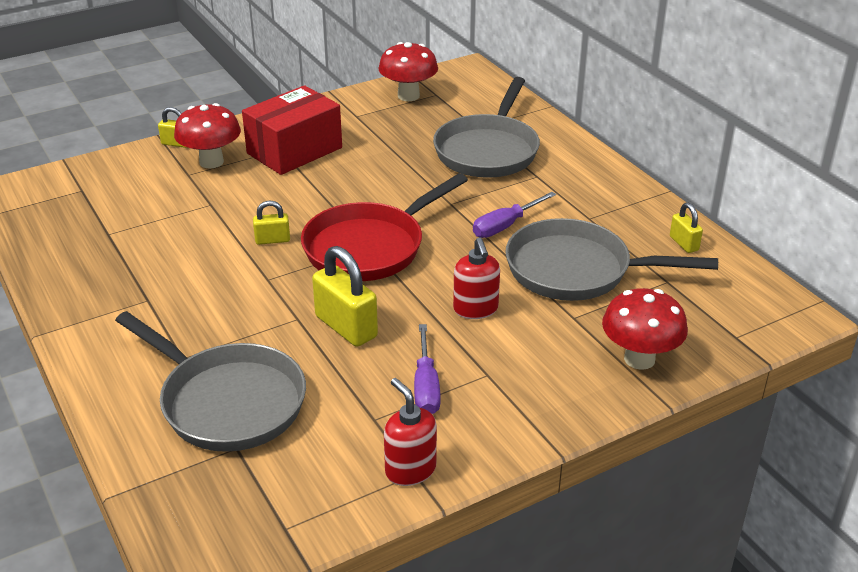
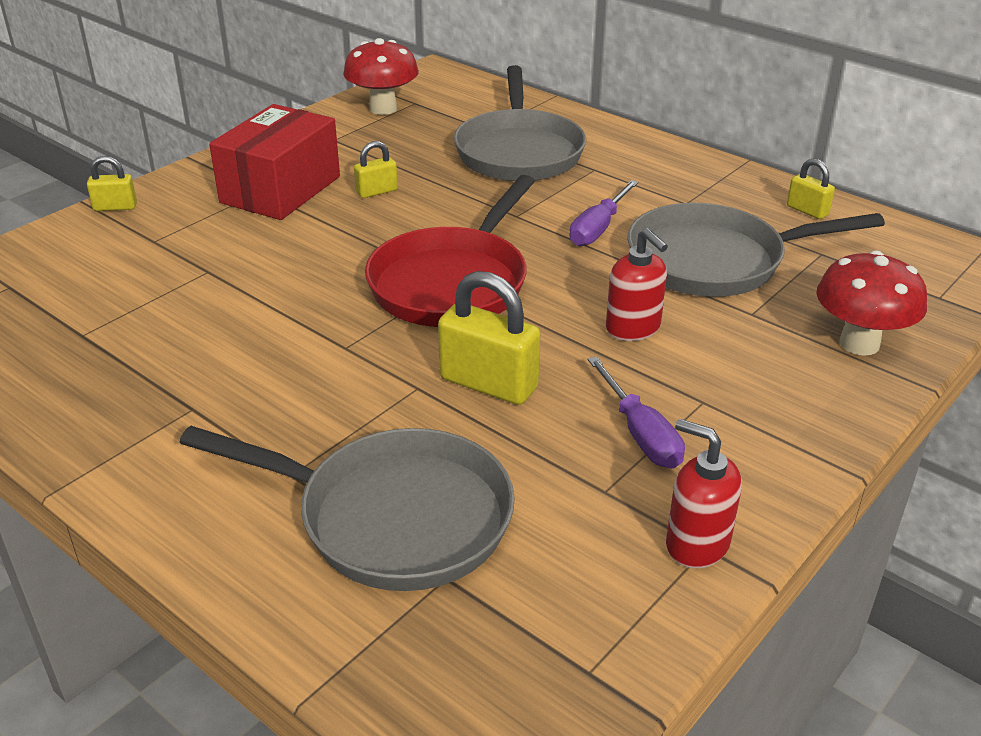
camera: 20 degrees left, 0 degrees up
red mushroom [174,103,241,169] -> none
yellow padlock [253,201,290,245] -> yellow padlock moved to [354,141,398,198]

